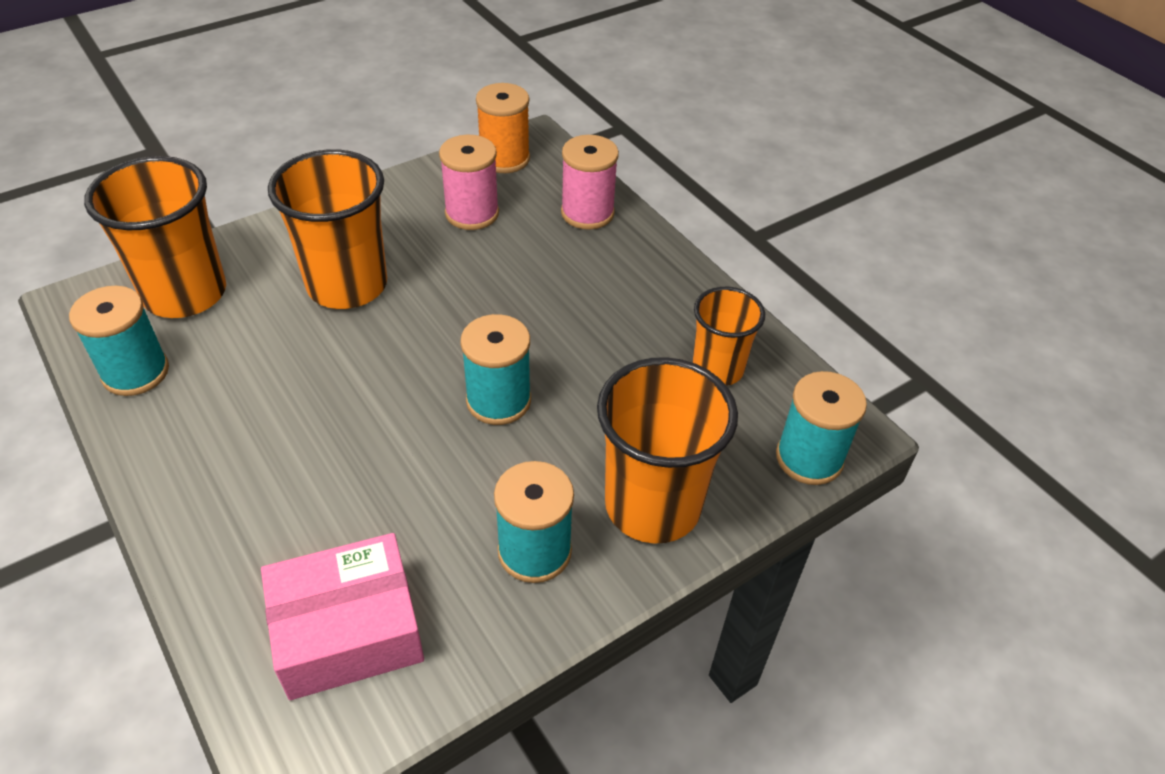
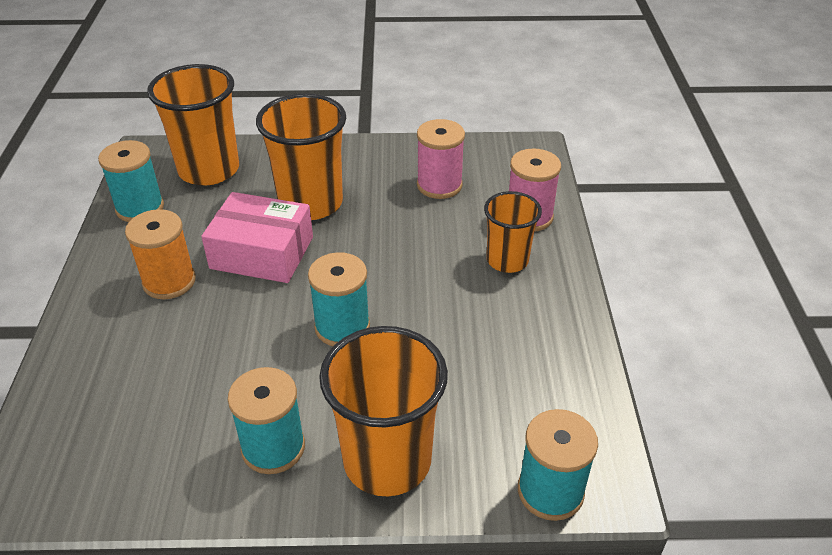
camera: 35 degrees right, 5 degrees down
pink box [261,533,424,700] -> pink box moved to [201,192,313,283]
orange spool [476,83,530,173] -> orange spool moved to [125,209,196,299]
orange cup [693,287,765,386] -> orange cup moved to [484,191,542,273]

